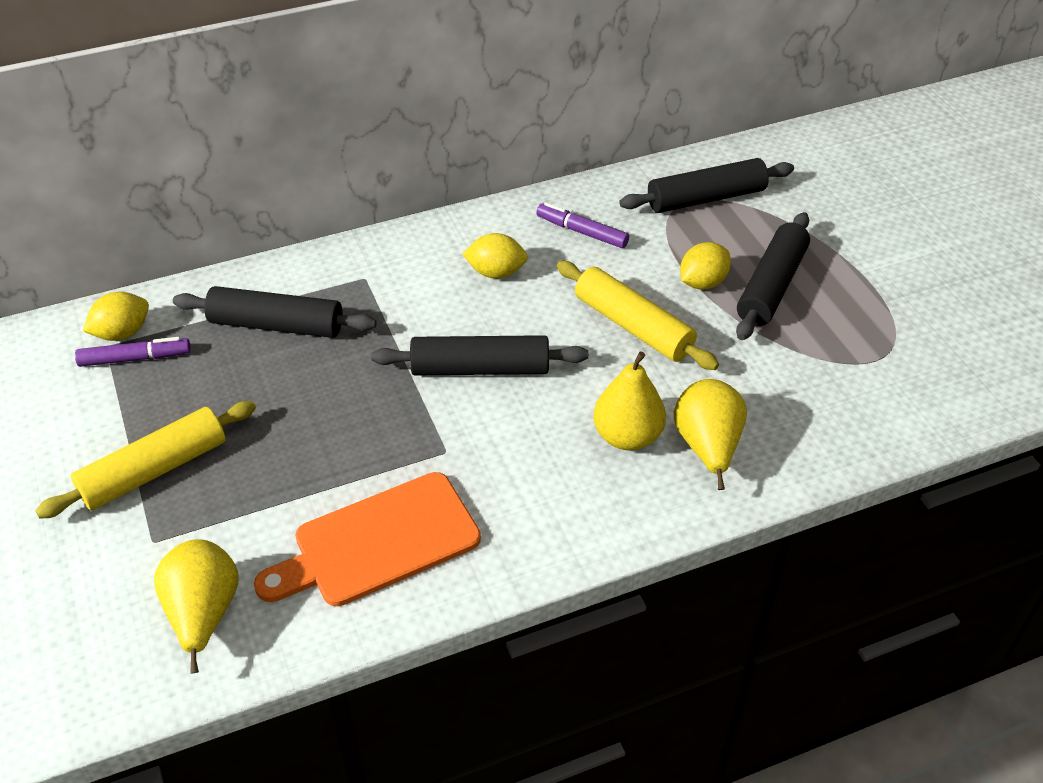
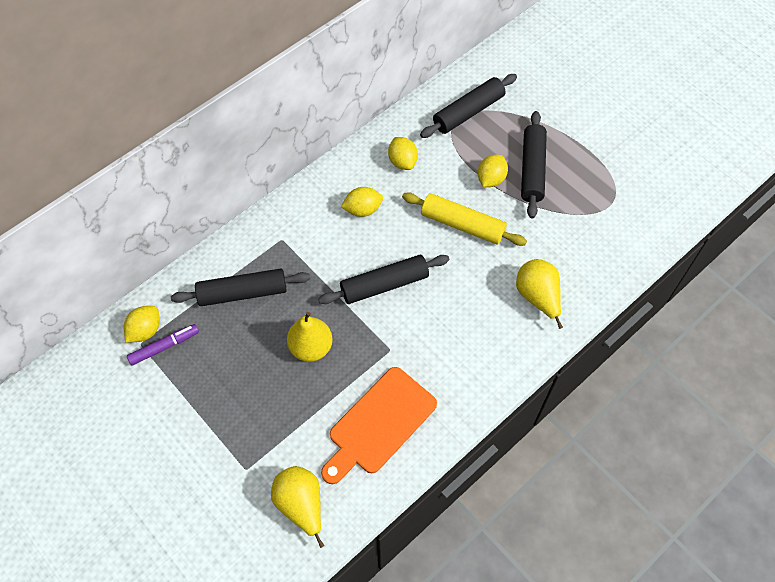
camera: 20 degrees left, 15 degrees up
yellow rolling pin [35,401,256,519] -> none
purple marker [536,202,629,248] -> yellow lemon [388,137,418,170]
yellow pear [593,351,666,451] -> yellow pear moved to [287,312,332,362]

